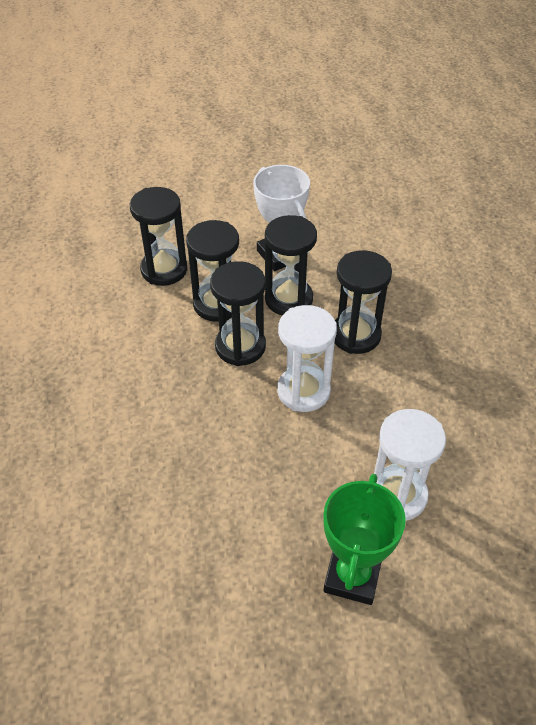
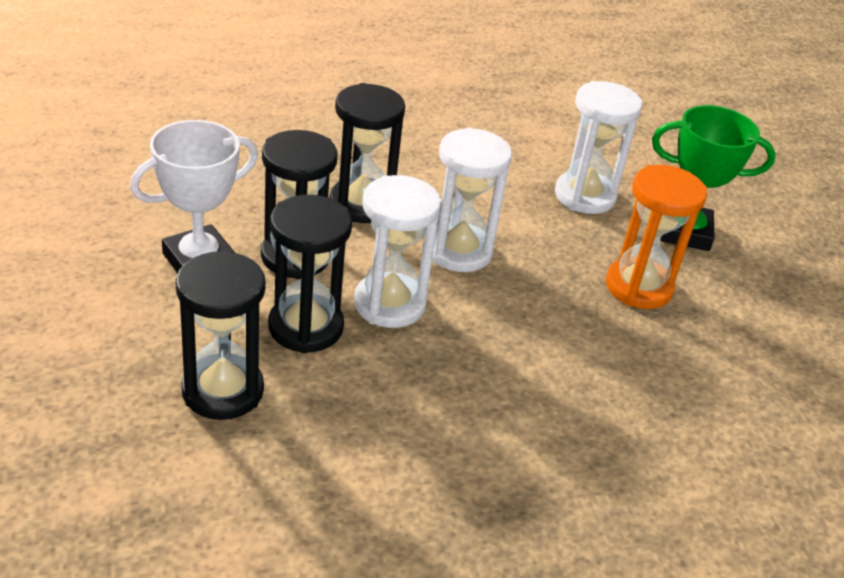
camera: 100 degrees left, 10 degrees down
black hourglass [210,261,266,366] -> white hourglass [354,175,441,328]
none -> orange hourglass [606,165,707,309]

